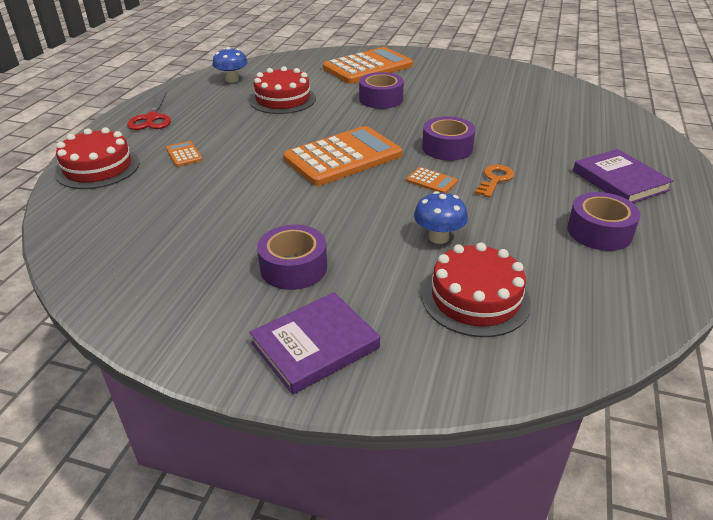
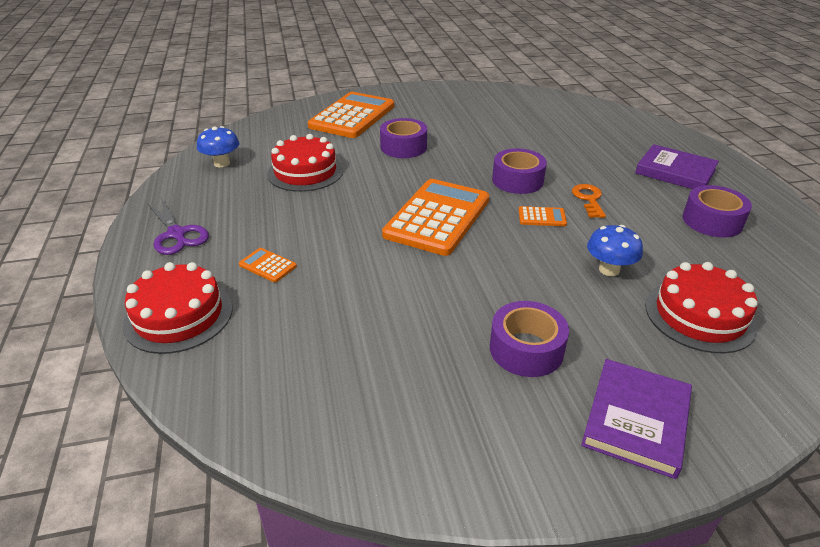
camera: 30 degrees left, 0 degrees up
red scissors [127,92,171,130] -> purple scissors [147,198,209,255]

